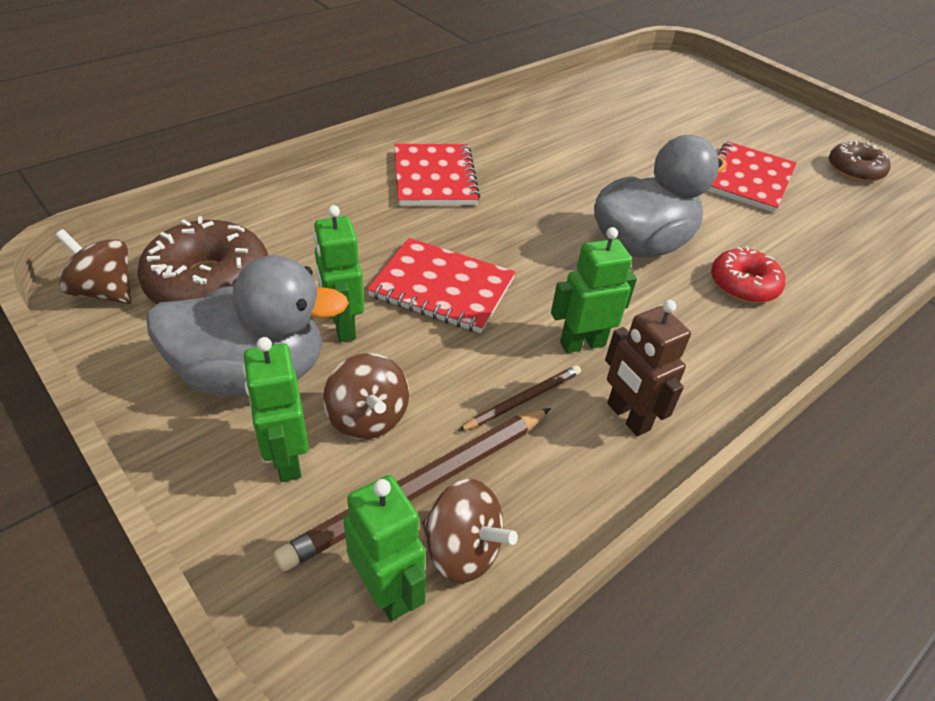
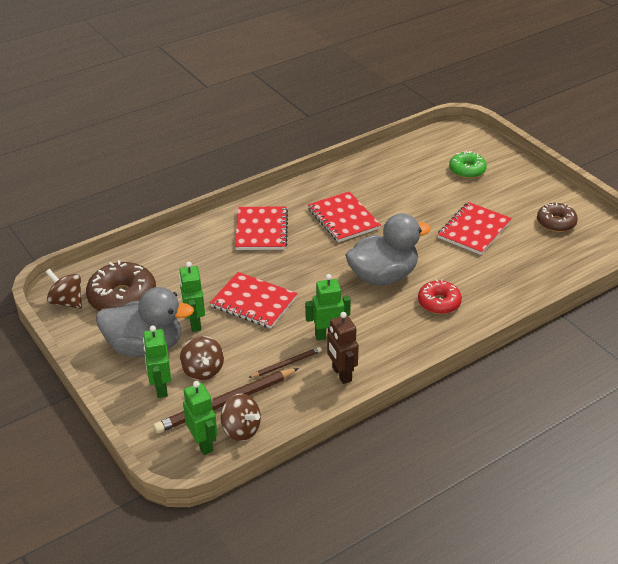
camera: 10 degrees right, 5 degrees down
none -> red notebook [308,191,381,242]
none -> green donut [449,151,487,179]

